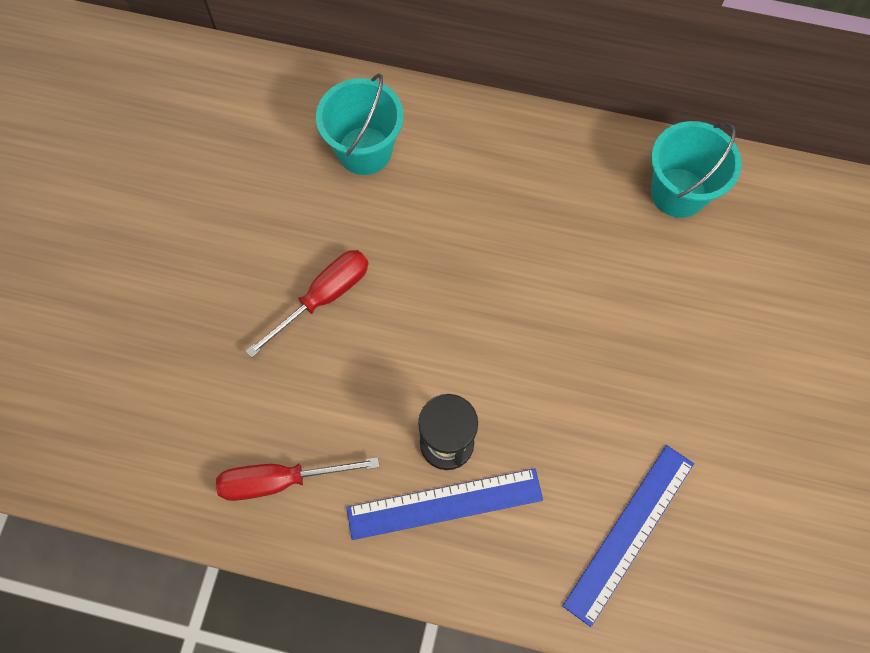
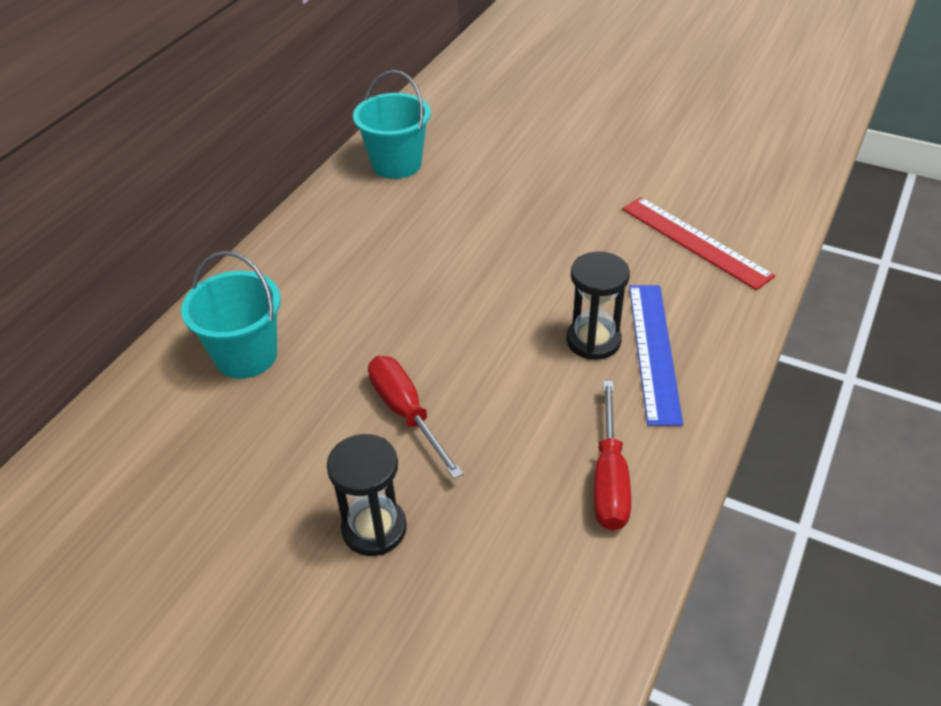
camera: 75 degrees left, 25 degrees down
blue ruler [562,445,694,627] -> red ruler [622,197,775,290]
none -> black hourglass [327,434,407,556]

